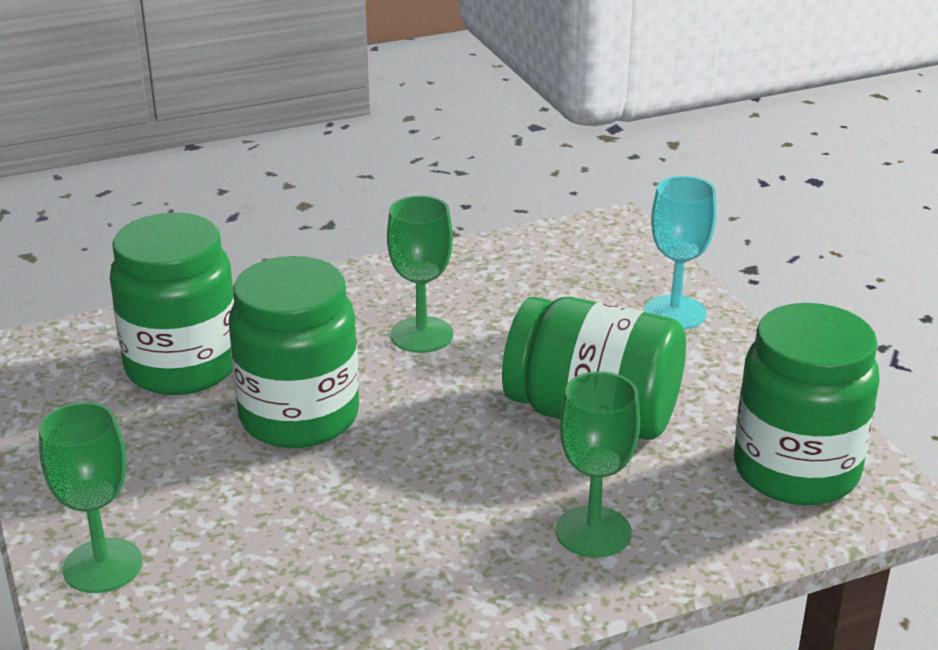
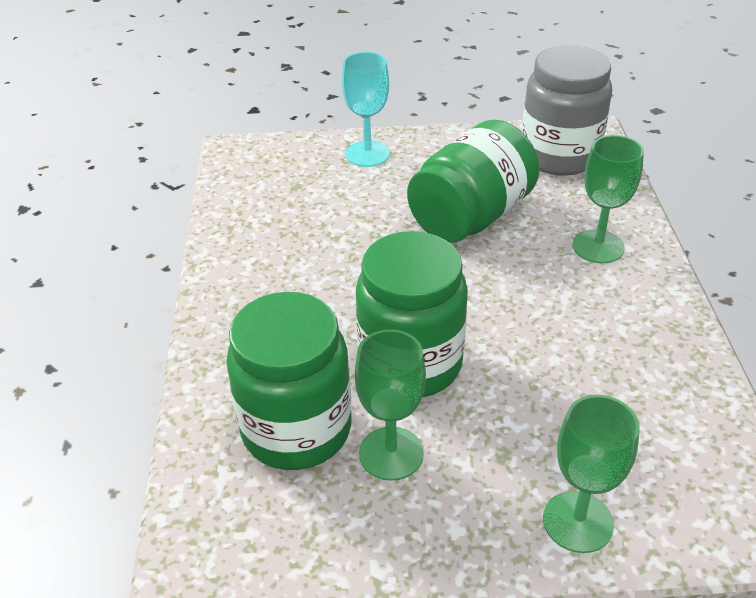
camera: 70 degrees left, 10 degrees up
green goblet [387,196,453,353] -> green goblet moved to [355,329,426,481]
green jar [734,303,880,505] -> grey jar [521,45,612,176]

